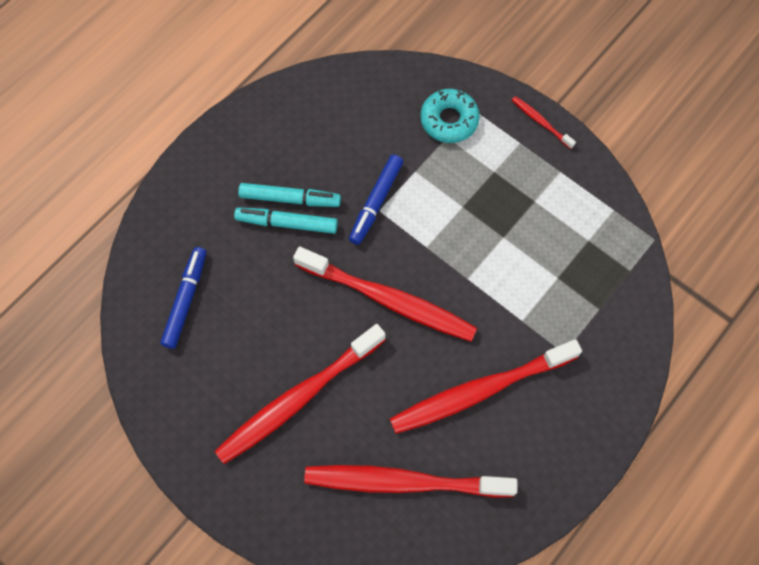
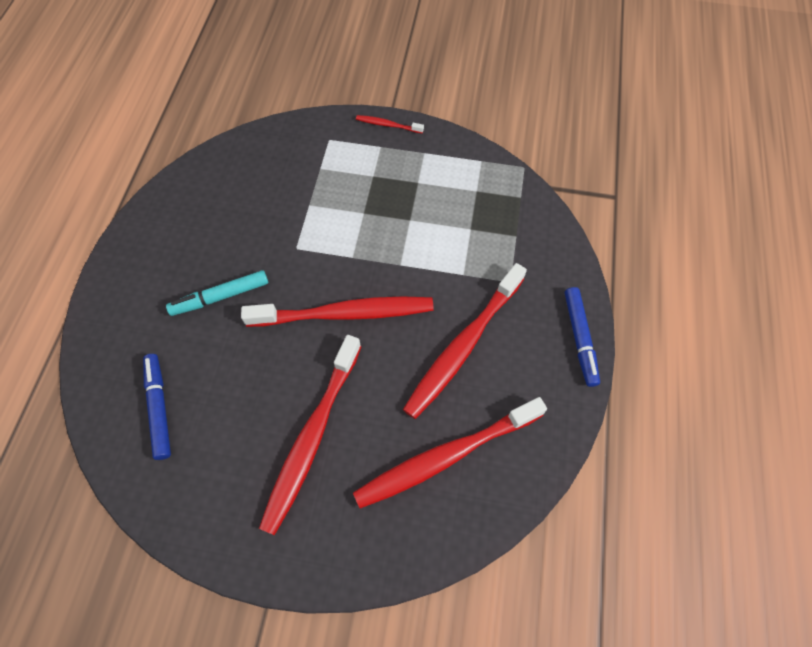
camera: 30 degrees left, 5 degrees down
turquoise marker [238,183,341,207] -> none
blue marker [349,154,403,245] -> blue marker moved to [564,287,600,387]
turquoise donut [421,89,480,143] -> none

